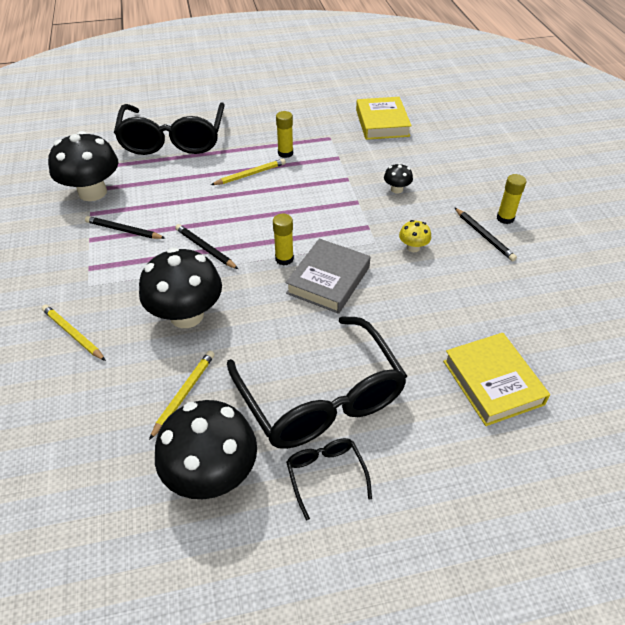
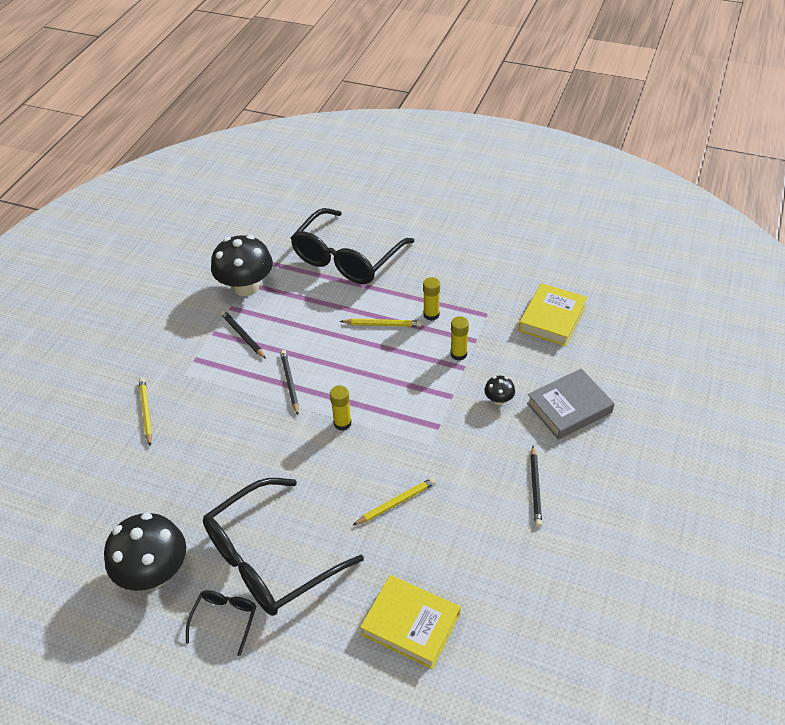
camera: 35 degrees right, 0 degrees up
black mushroom [139,247,222,328] -> none
yellow pencil [149,351,215,440] -> yellow pencil moved to [353,477,436,525]
black glasses [227,316,407,449] -> black glasses turned 45 degrees clockwise [203,478,364,616]
grey book [285,238,370,314] -> grey book moved to [527,369,615,440]
yellow mushroom [399,220,431,252] -> none
yellow book [443,333,550,426] -> yellow book turned 75 degrees counterclockwise [360,575,460,669]
yellow glue stick [497,174,526,224] -> yellow glue stick moved to [450,316,469,361]

